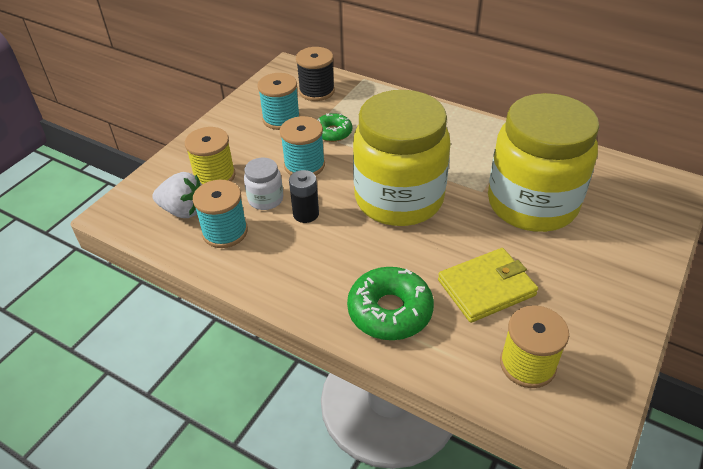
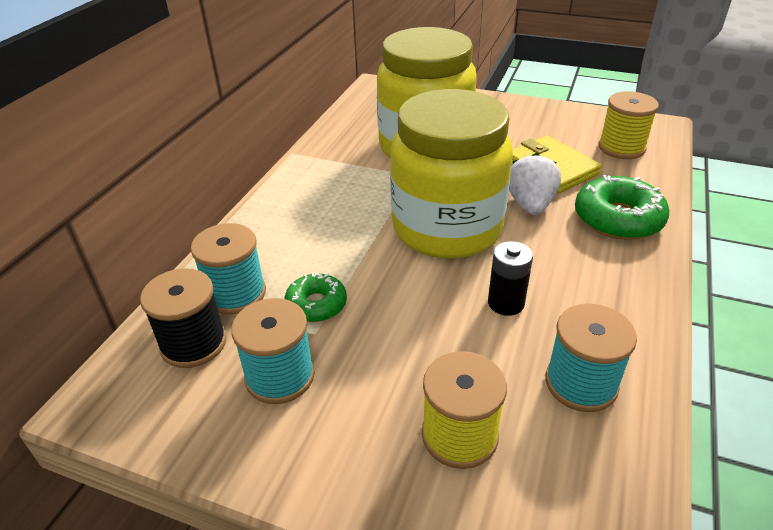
camera: 100 degrees left, 5 degrees down
white strawberry [152,172,202,218] -> white strawberry moved to [509,153,561,215]
white jar [244,157,283,210] -> none
turquoise spool [280,116,325,176] -> turquoise spool moved to [190,223,266,315]

